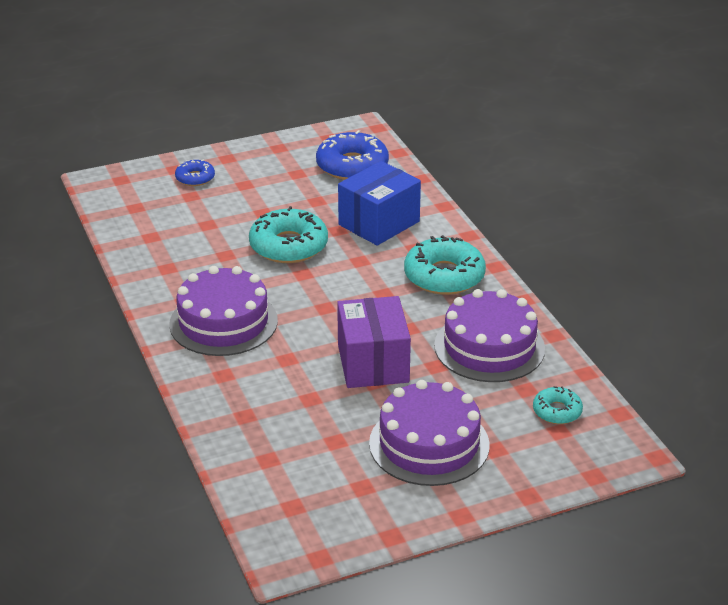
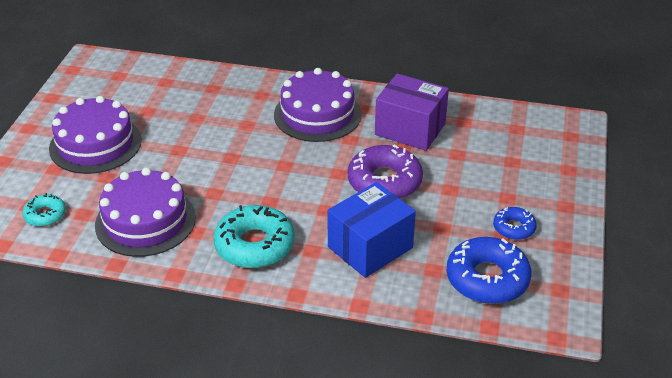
camera: 125 degrees right, 5 degrees up
blue donut [175,159,215,186] -> blue donut moved to [493,207,537,240]
turquoise donut [249,206,328,263] -> purple donut [348,145,423,199]
purple box [337,296,411,388] -> purple box moved to [375,73,449,151]
blue box [338,161,421,246] -> blue box turned 60 degrees clockwise [327,182,416,278]

